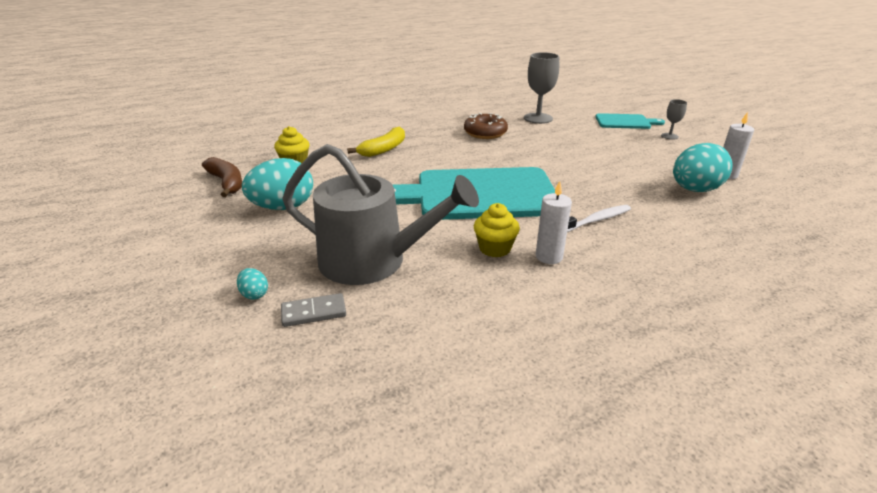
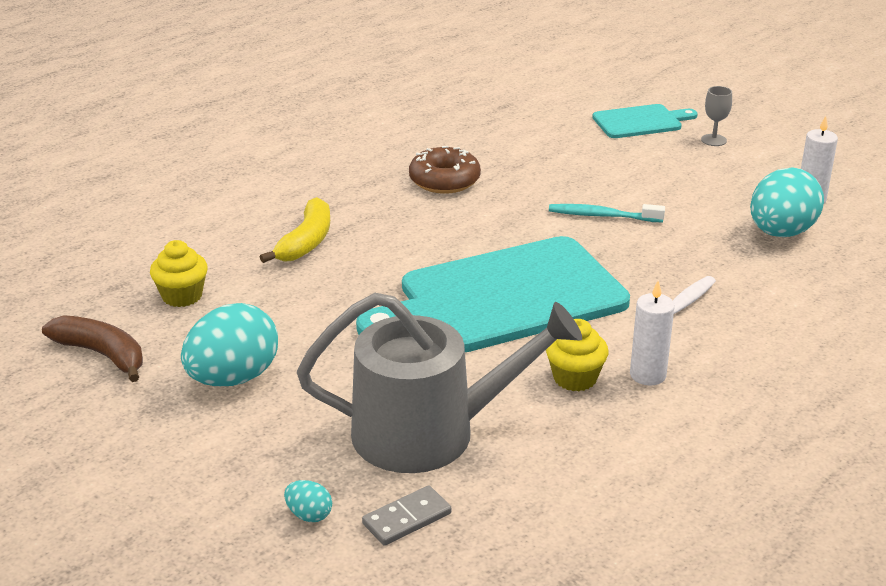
camera: 20 degrees left, 0 degrees up
grey goblet [524,52,559,124] -> none
none -> turquoise toothbrush [549,204,665,222]

